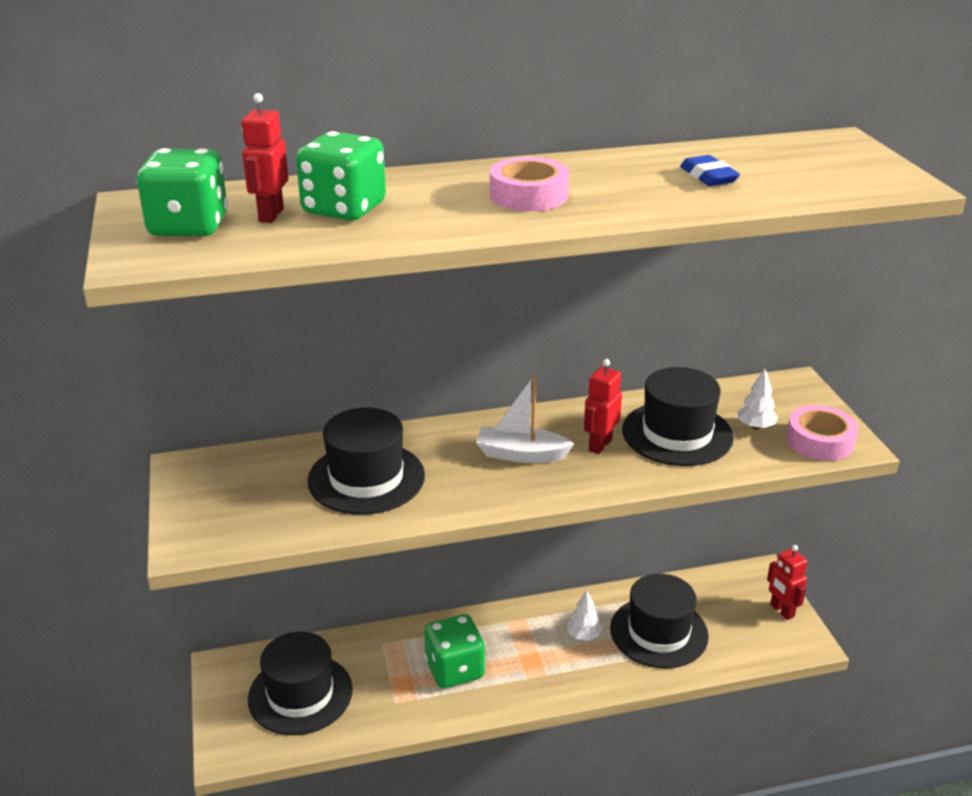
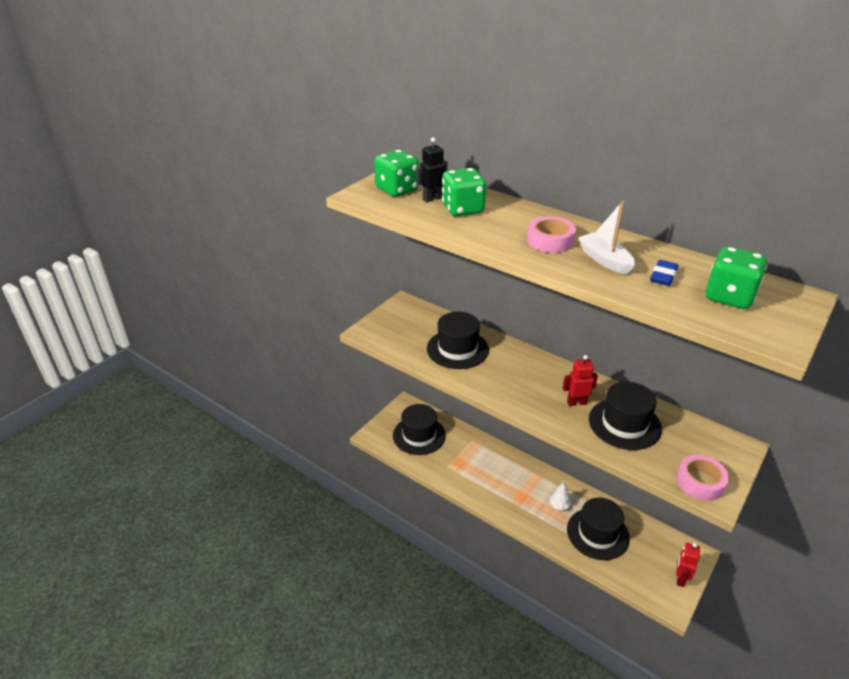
camera: 50 degrees right, 5 degrees up
red robot [242,93,288,223] -> black robot [416,137,448,202]
green dice [424,614,485,688] -> green dice moved to [705,247,767,309]
white boat [476,375,574,463] -> white boat moved to [578,201,635,275]
white tree [737,369,778,430] -> none

